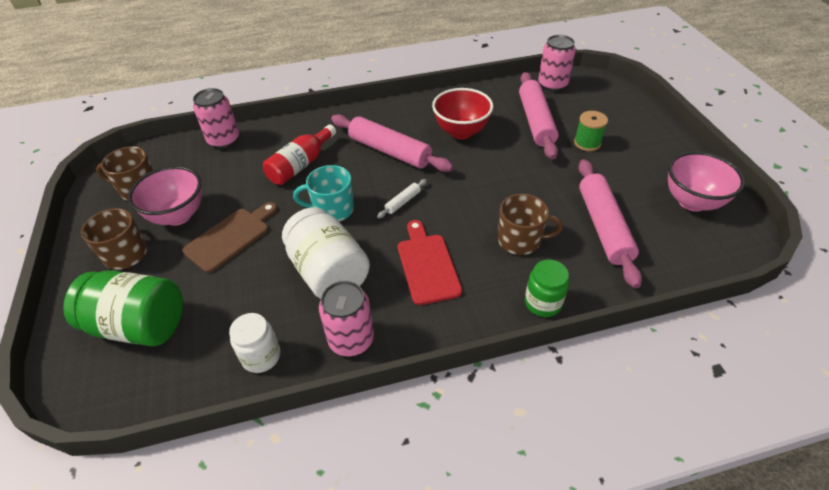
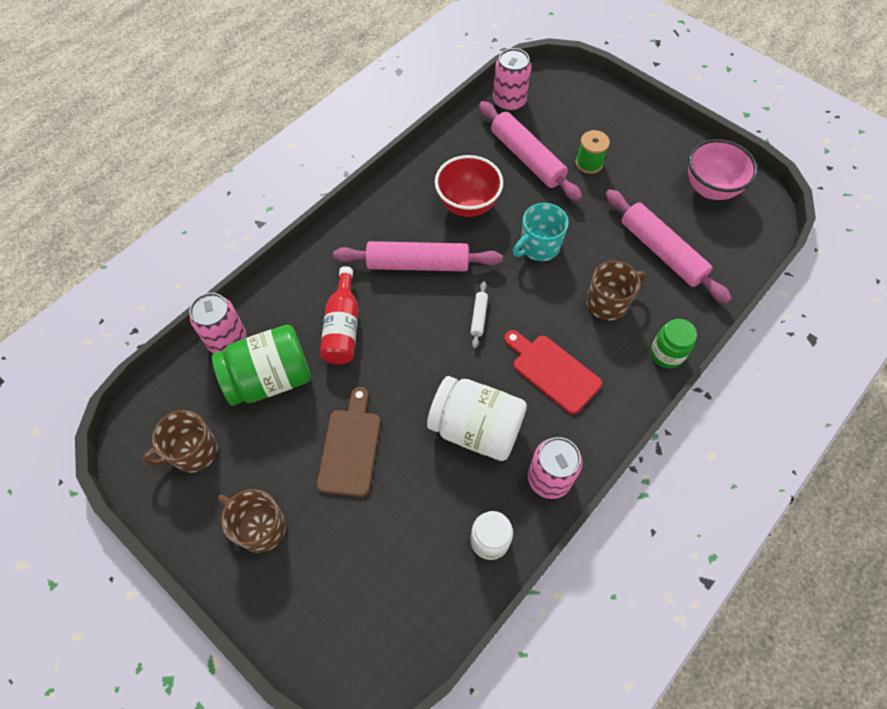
camera: 35 degrees left, 15 degrees up
green jar [63,270,183,346] -> green jar moved to [212,325,311,406]
pink bowl [128,166,202,226] -> none
turquoise mug [293,165,354,221] -> turquoise mug moved to [513,203,569,261]

